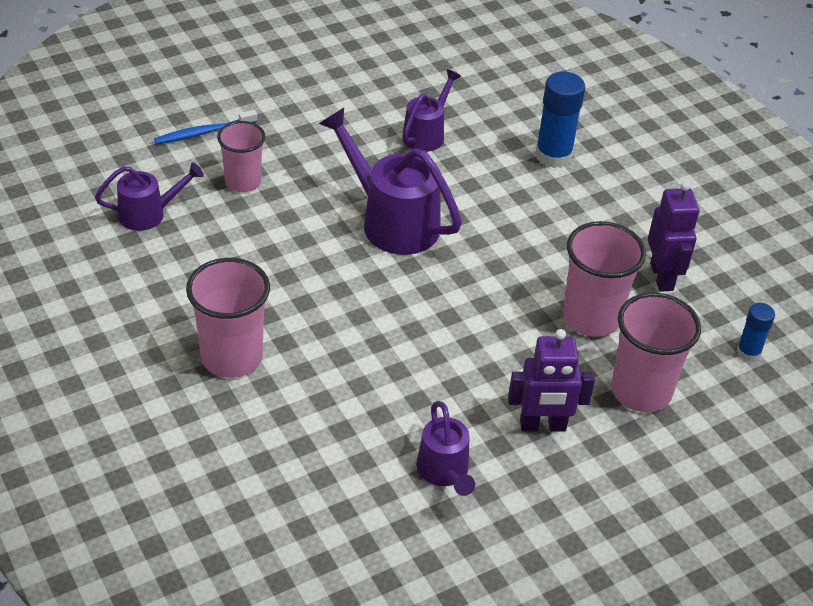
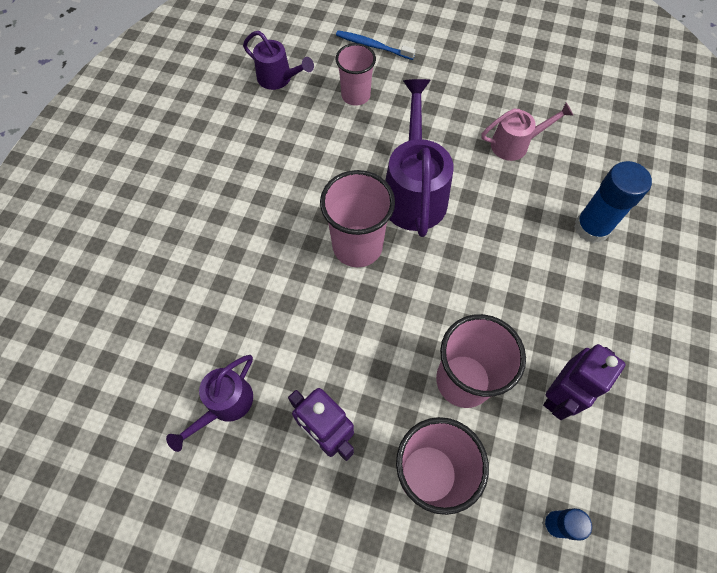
camera: 50 degrees right, 20 degrees up
pink cup [186,258,270,378] -> pink cup moved to [320,170,395,267]
purple watering can [402,69,461,152] -> pink watering can [481,102,573,161]

